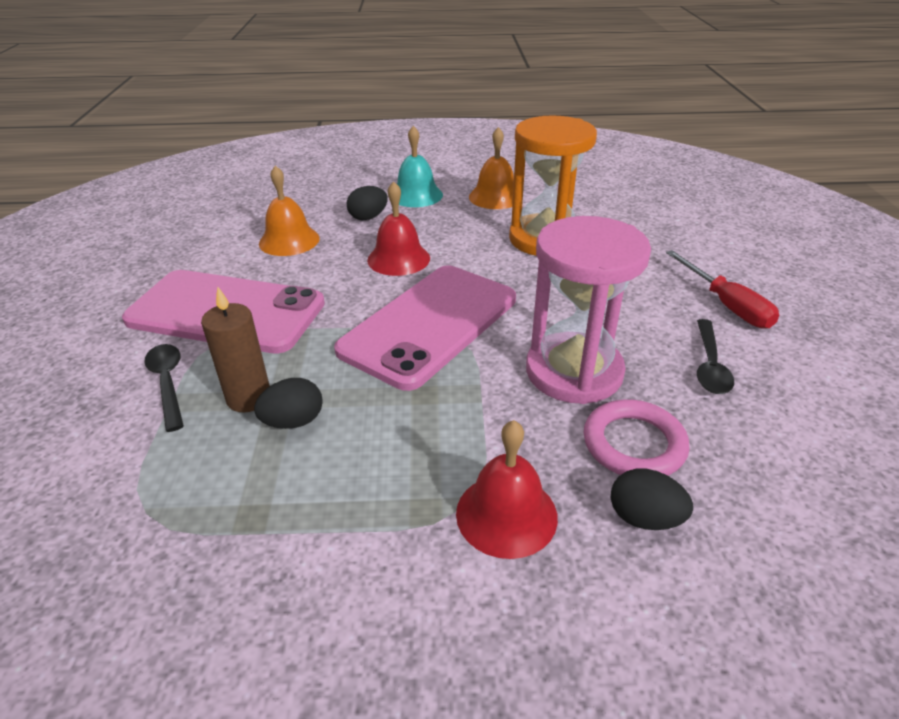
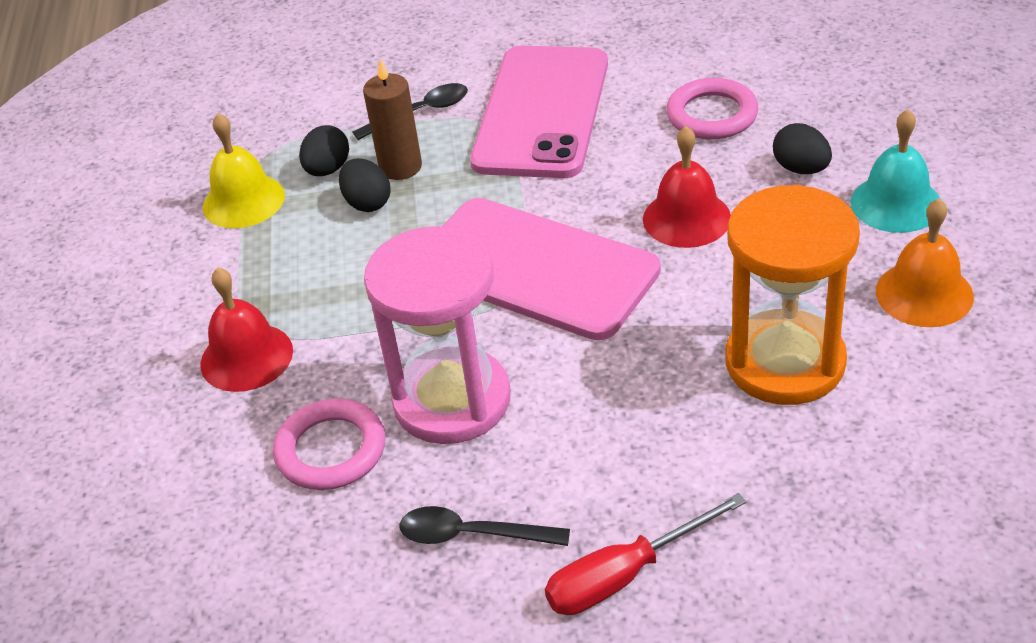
camera: 90 degrees right, 5 degrees up
orange bell [259,166,320,256] -> pink ring [666,78,759,139]
black egg [611,469,693,530] -> black egg moved to [299,125,349,176]
none -> yellow bell [203,113,285,228]

